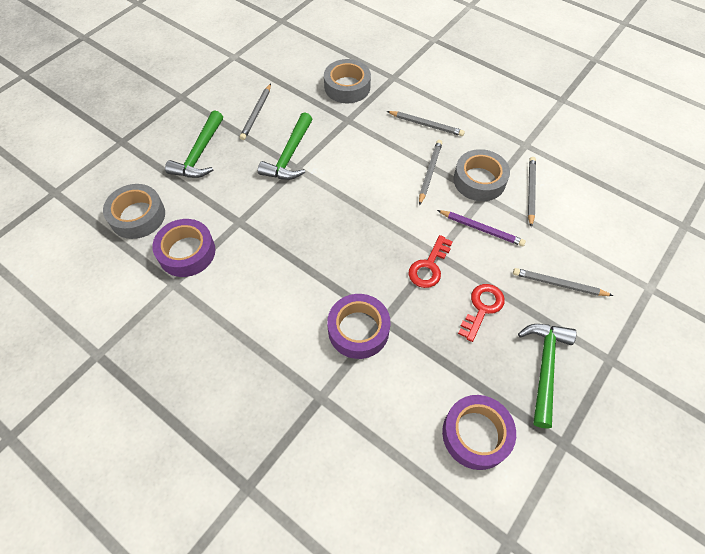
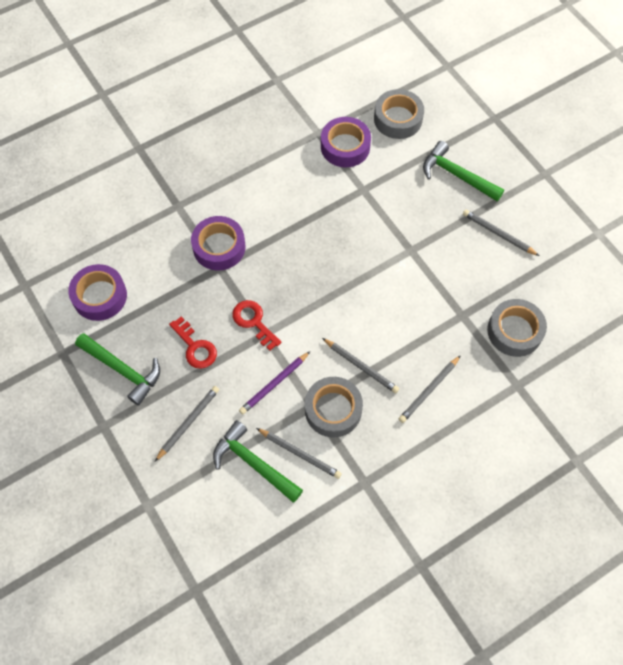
camera: 110 degrees right, 5 degrees up
green hammer [258,112,312,180] -> green hammer moved to [213,420,303,503]

